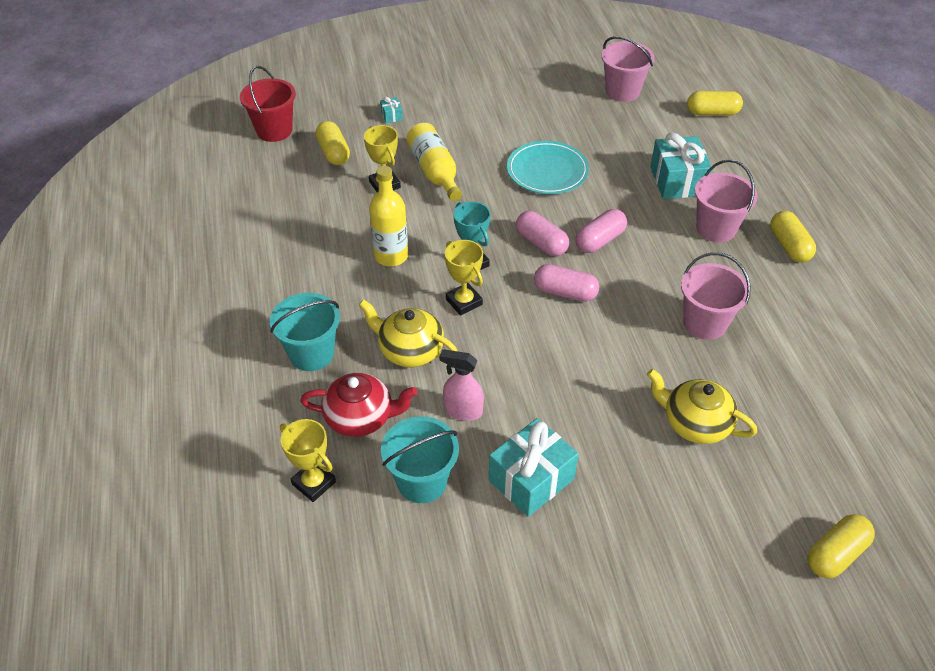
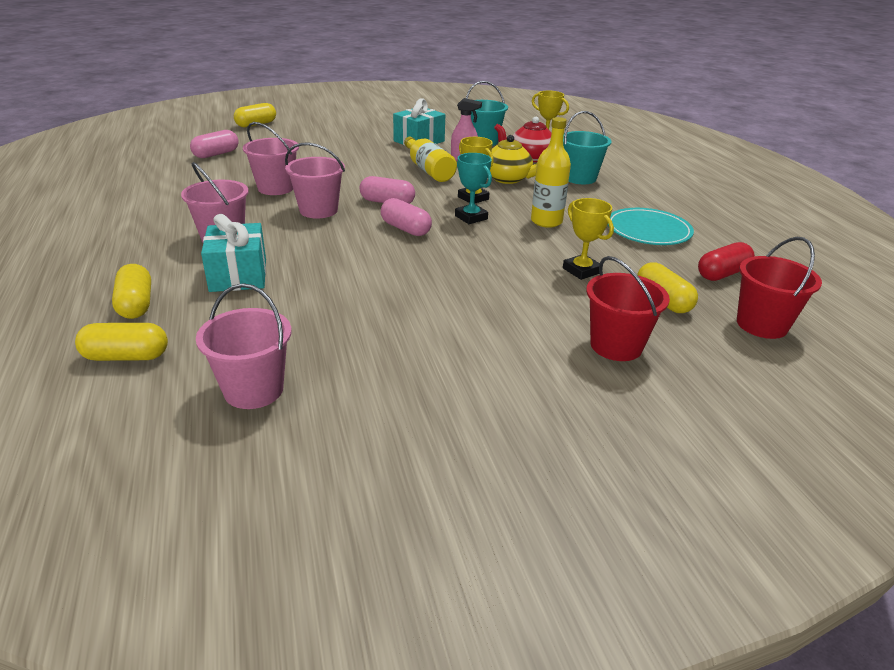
camera: 175 degrees right, 15 degrees down
turquoise gift [380,97,403,123] -> red bucket [586,256,670,361]
yellow bottle [406,123,462,201] -> yellow bottle moved to [404,137,457,182]
turquoise plate [507,141,589,194] -> turquoise plate moved to [608,208,694,245]
pink capsule [576,209,627,253] -> pink capsule moved to [190,130,239,158]
yellow teapot [647,369,757,444] -> none
yellow capsule [770,211,816,262] -> yellow capsule moved to [112,264,151,319]
none -> pink bucket [285,142,345,219]
none -> red capsule [698,242,755,281]

